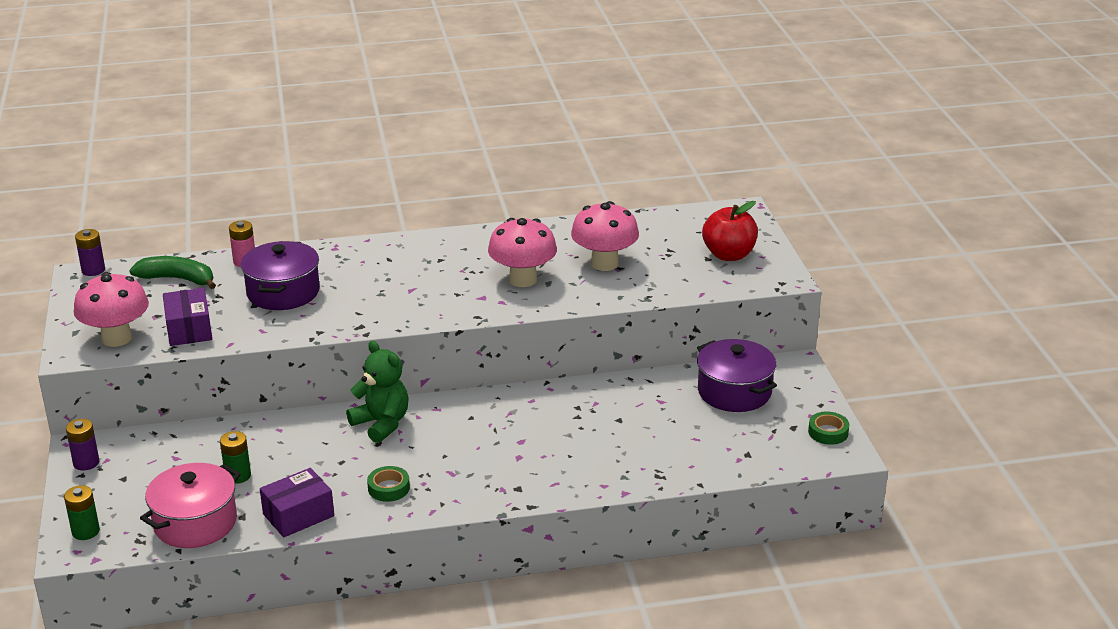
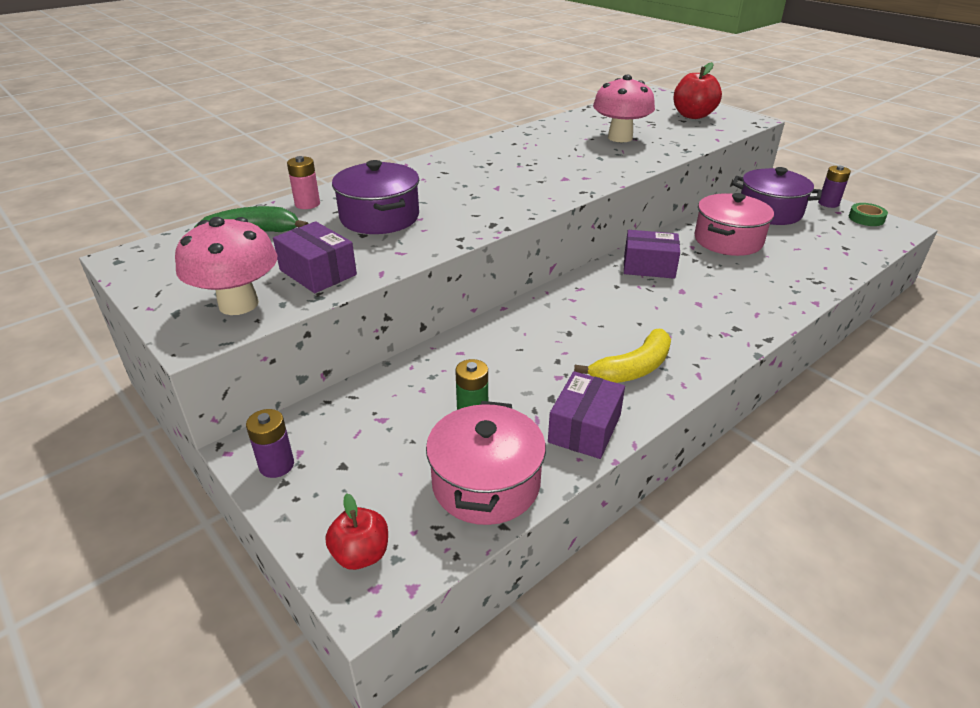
camera: 30 degrees left, 5 degrees up
green battery [64,485,100,540] -> red apple [325,494,388,570]
purple battery [75,229,105,276] -> purple battery moved to [818,165,851,208]
green teddy bear [346,341,409,443] -> none
green tape [367,466,410,502] -> yellow banana [574,329,671,383]
pink mushroom [488,218,557,287] -> none
none -> purple box [624,230,680,279]
none -> pink pot [694,193,774,256]

